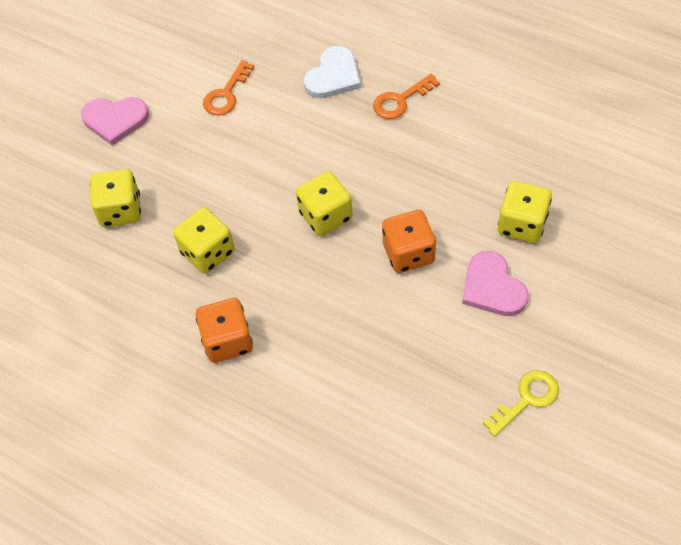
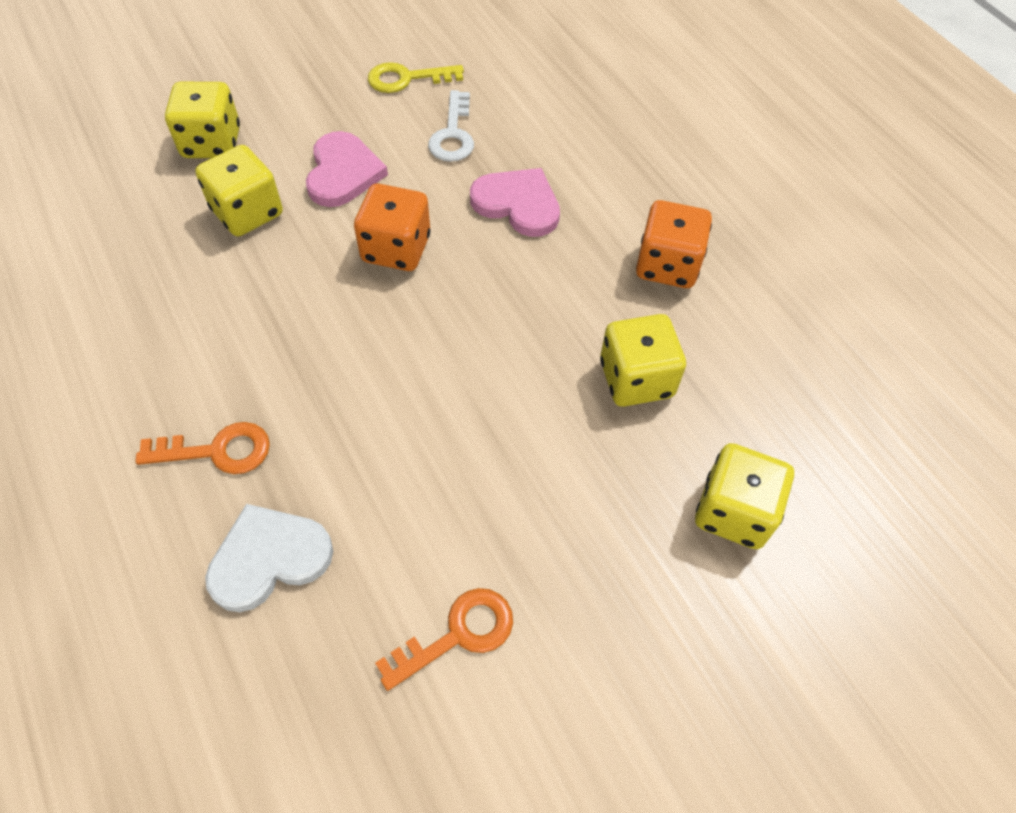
camera: 155 degrees left, 0 degrees up
pink heart [81,97,149,146] -> pink heart moved to [470,168,560,237]
yellow dice [296,171,353,236] -> yellow dice moved to [165,82,240,158]
none -> white key [428,90,474,162]

